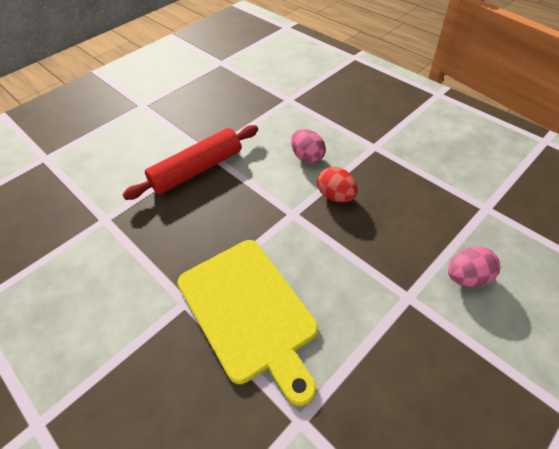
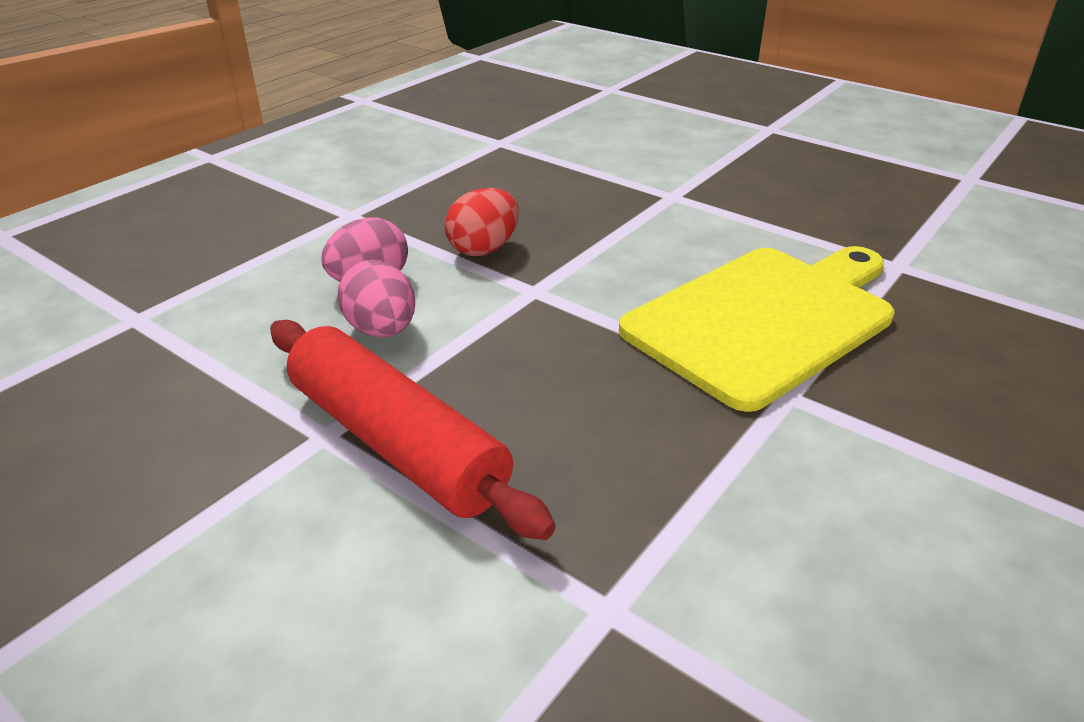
camera: 100 degrees left, 15 degrees down
pink egg [448,246,500,287] -> pink egg moved to [338,260,415,337]

